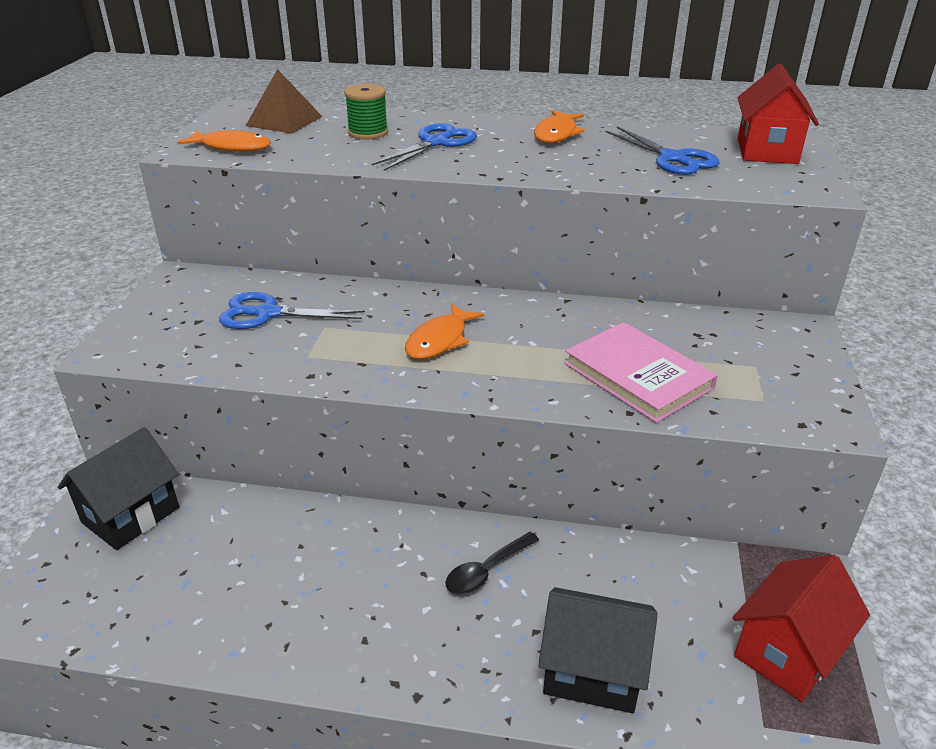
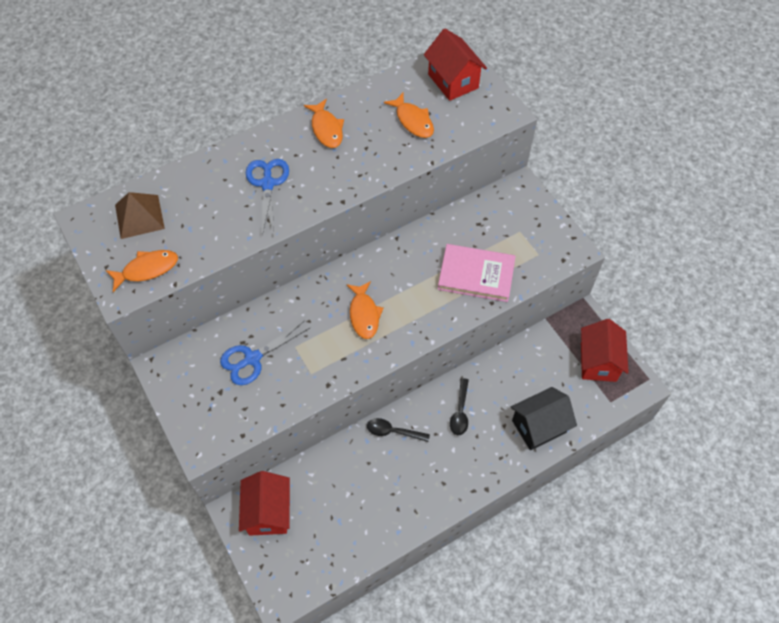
camera: 40 degrees left, 25 degrees up
black house [58,427,179,550] -> red house [239,471,290,536]
green spool [344,84,388,139] -> none
blue scissors [606,126,719,175] -> orange fish [384,93,434,138]
none -> black spoon [367,418,430,442]

